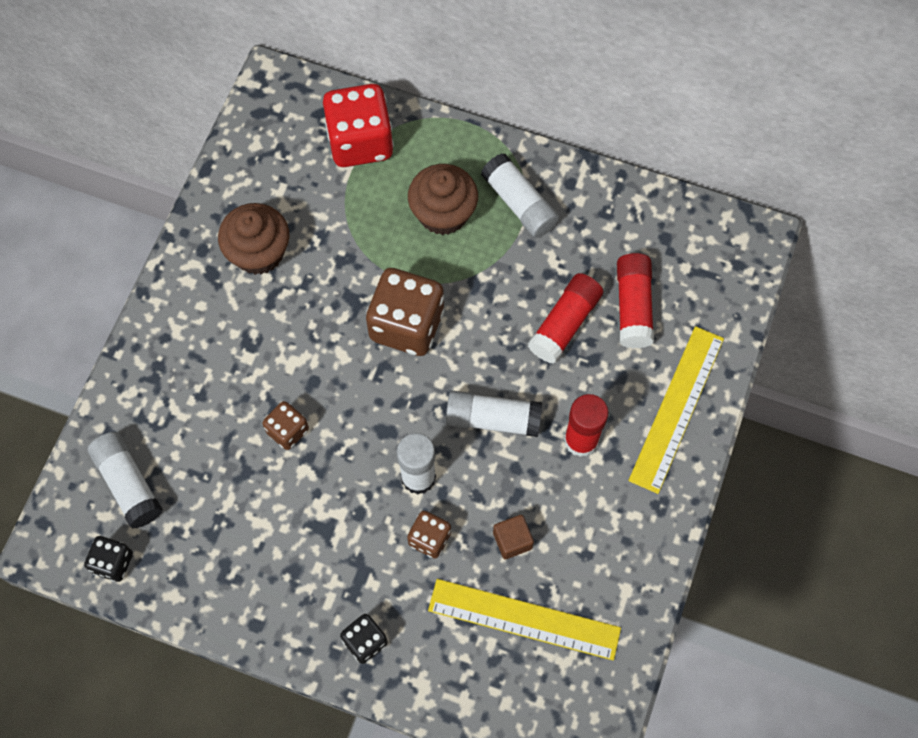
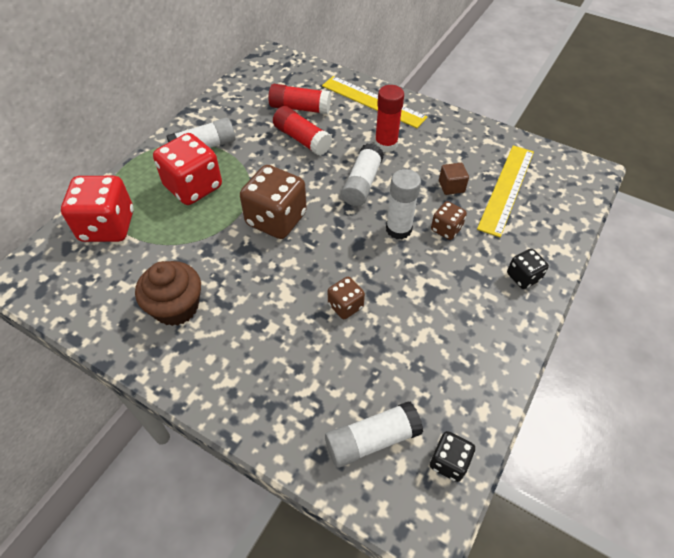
camera: 80 degrees left, 15 degrees down
brown cupcake [408,164,478,235] -> red dice [153,133,222,205]

